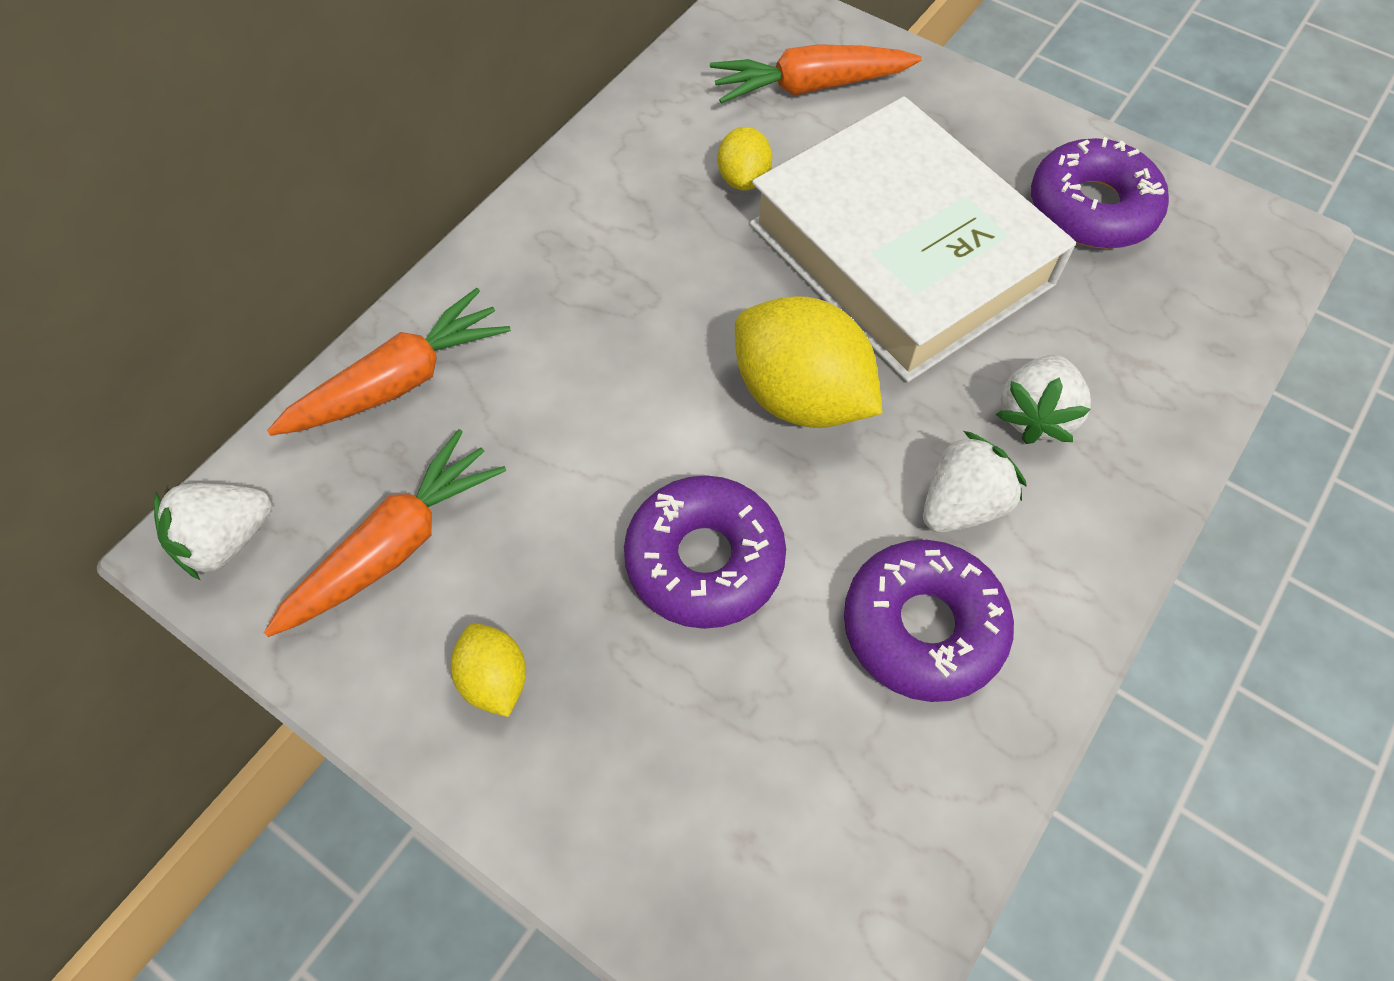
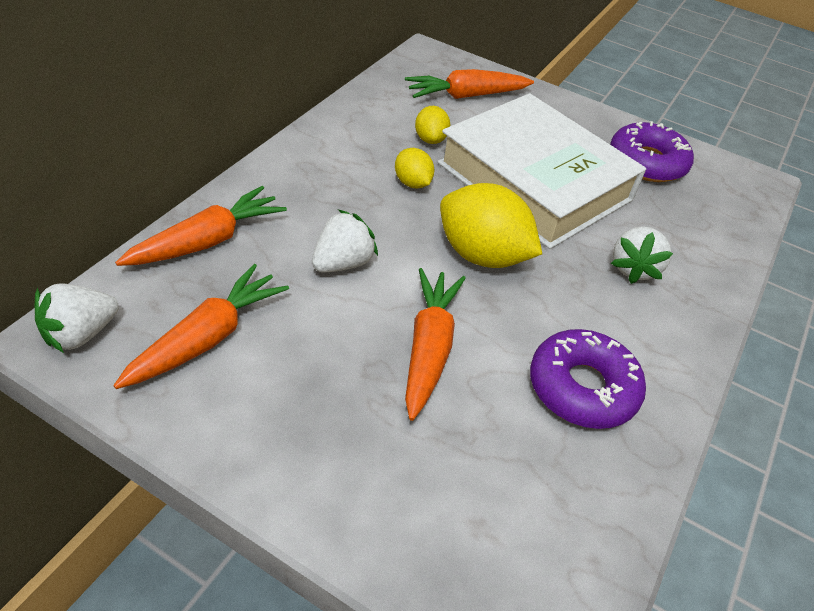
camera: 10 degrees left, 15 degrees down
yellow lemon [451,623,526,717] -> yellow lemon moved to [395,148,435,189]
purple donut [624,475,786,629] -> orange carrot [405,268,466,421]
white strawberry [923,431,1027,533] -> white strawberry moved to [312,209,378,273]

